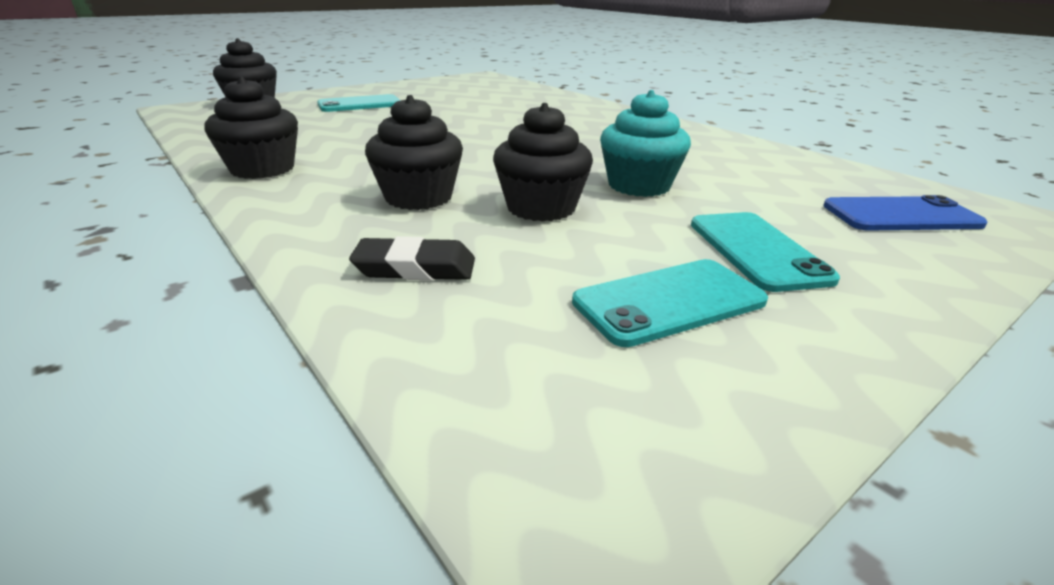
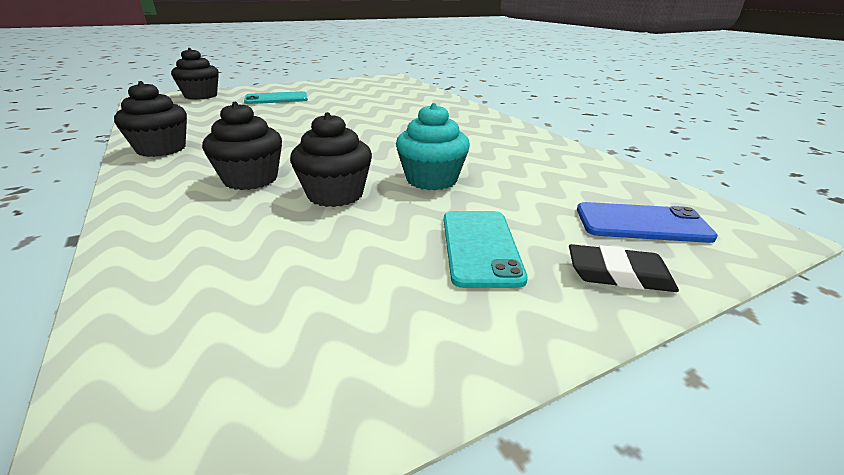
camera: 10 degrees right, 0 degrees up
black eraser [349,236,475,280] -> black eraser moved to [569,244,679,292]
turquoise phone [572,259,768,347] -> none

